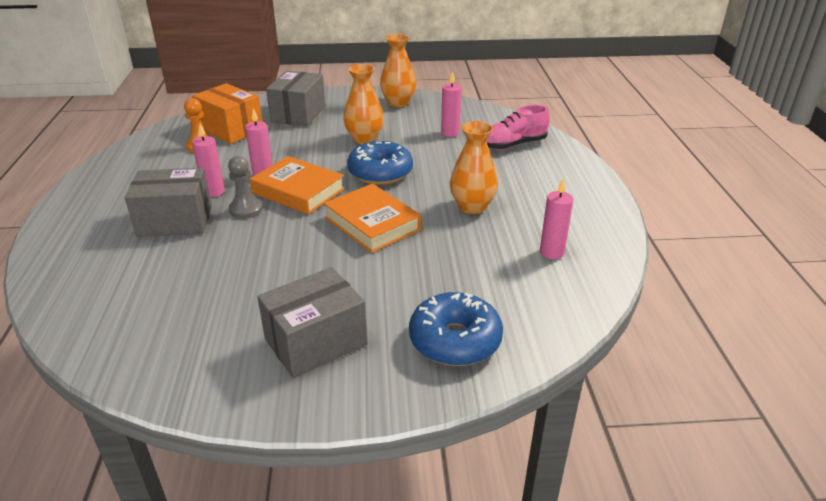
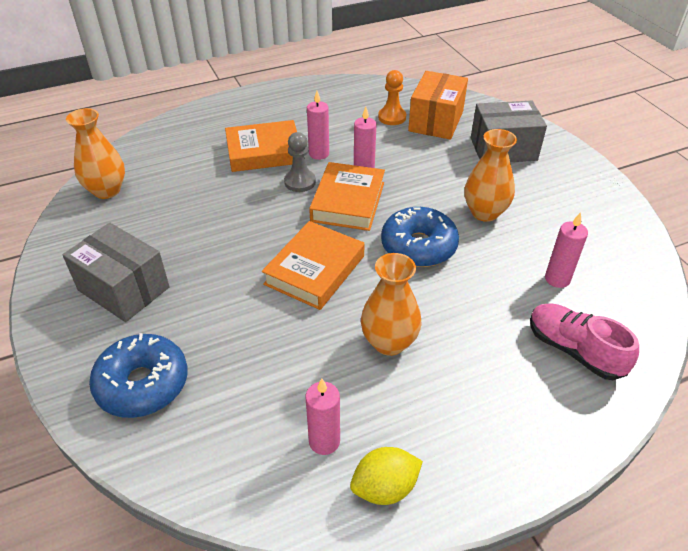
camera: 70 degrees right, 10 degrees up
grey box [125,168,212,237] -> orange book [225,120,297,172]
orange vase [380,34,416,107] -> orange vase moved to [66,108,125,199]
none -> yellow lemon [350,447,423,505]

